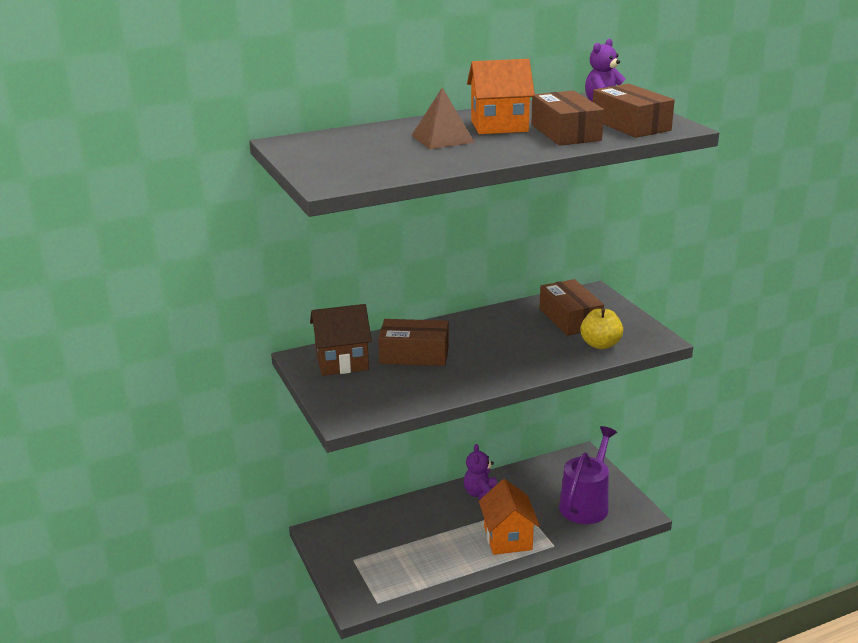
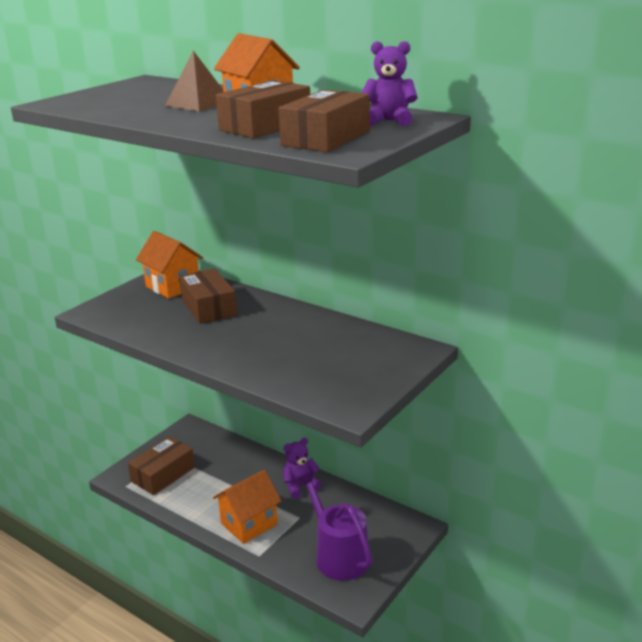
camera: 60 degrees right, 0 degrees up
brown house [310,304,372,376] -> orange house [136,231,203,299]
brown box [540,279,604,336] -> brown box moved to [128,436,195,495]
purple watering can [559,426,617,524] -> purple watering can turned 120 degrees counterclockwise [297,471,372,581]
yellow apple [580,308,623,349] -> none

